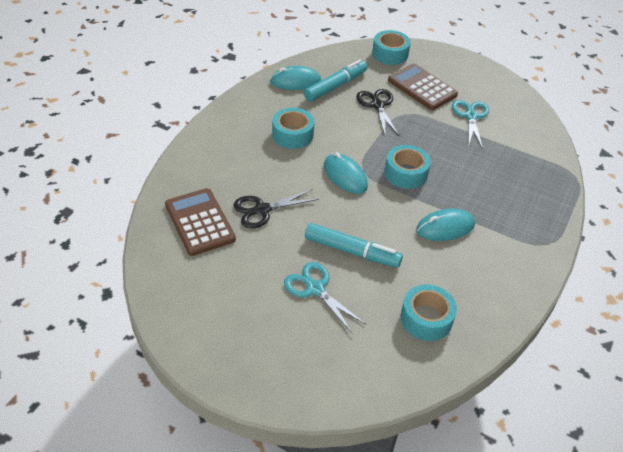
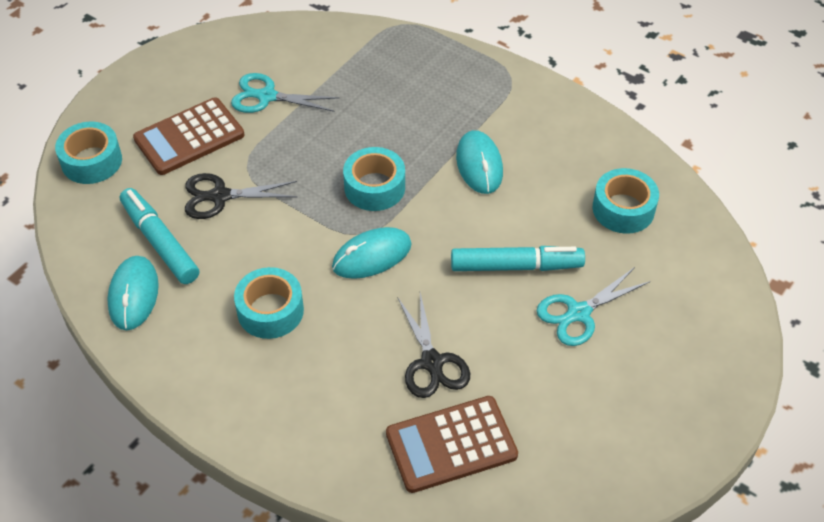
camera: 80 degrees left, 5 degrees up
turquoise marker [305,223,403,268] -> turquoise marker turned 60 degrees clockwise [451,246,585,271]

